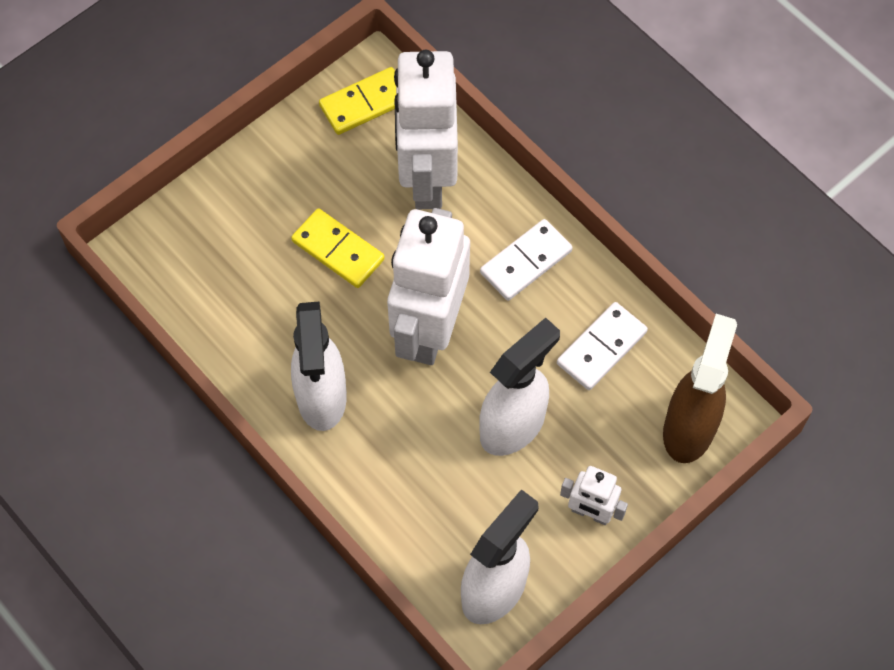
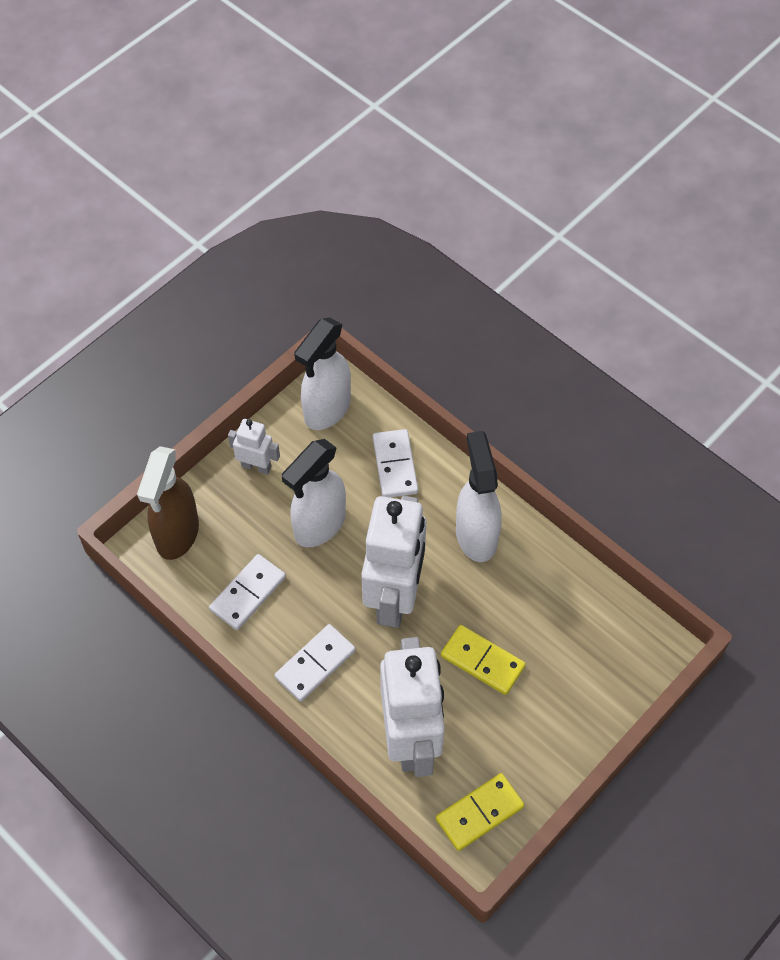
camera: 175 degrees right, 5 degrees down
none -> white domino [373,429,418,497]

